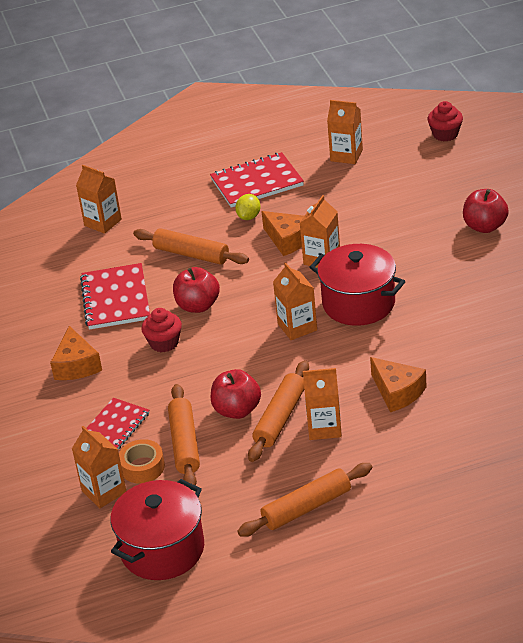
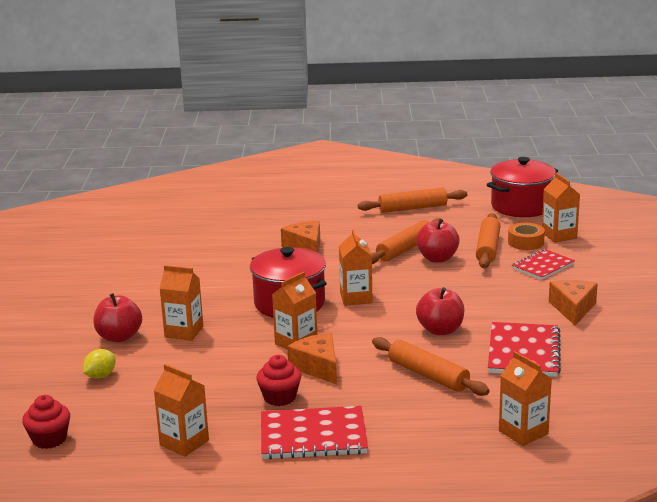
camera: 165 degrees left, 15 degrees down
red cupcake [141,308,182,352] -> red cupcake moved to [256,355,301,406]
yellow lemon [235,194,261,220] -> yellow lemon moved to [83,349,116,379]
orange carton [303,368,342,440] -> orange carton moved to [160,265,203,341]

